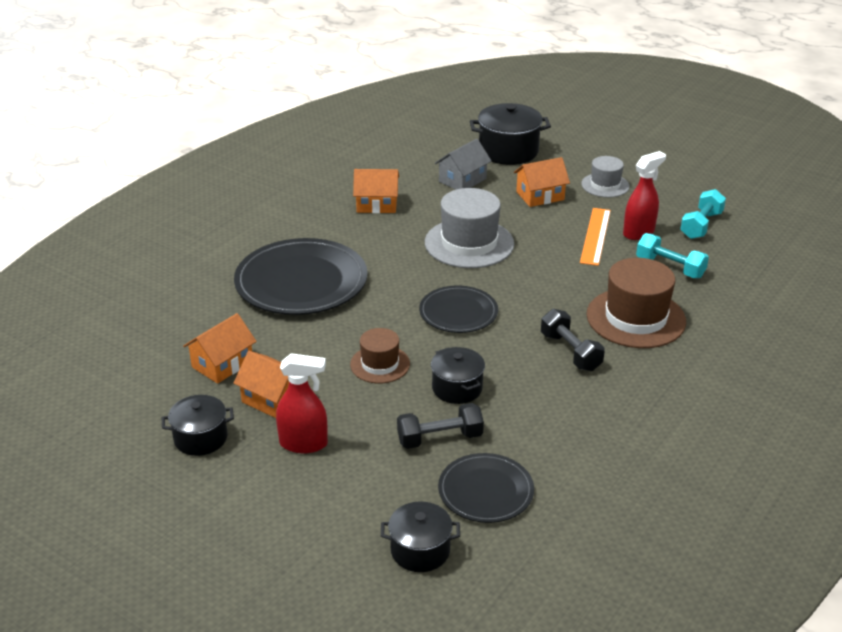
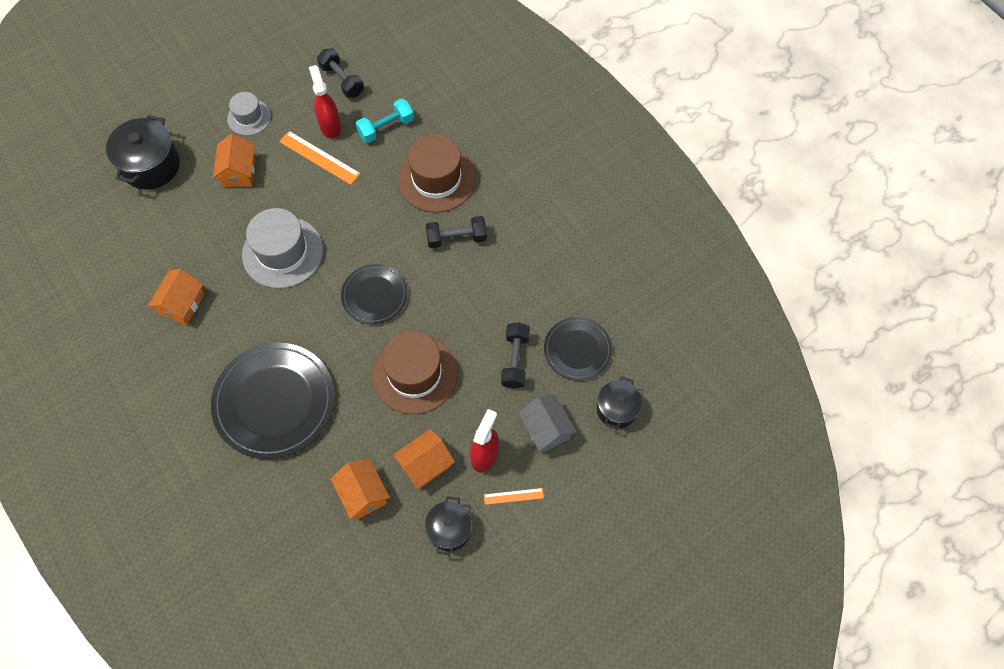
camera: 70 degrees left, 30 degrees up
brown hat [350,328,410,384] -> brown hat [372,331,458,414], size x1.74
black pot [431,347,485,404] -> none
grey house [435,139,492,189] -> grey house moved to [518,394,577,454]
turquoise dumbbell [680,189,726,239] -> black dumbbell [317,48,364,98]
none -> orange ruler [484,488,544,505]

